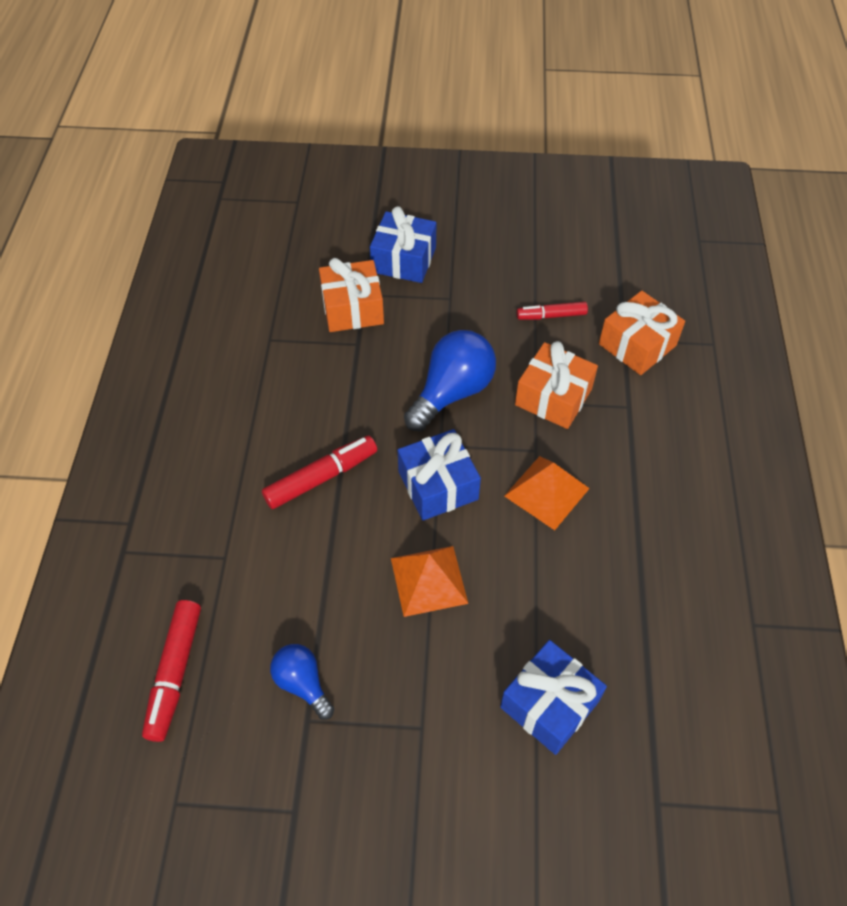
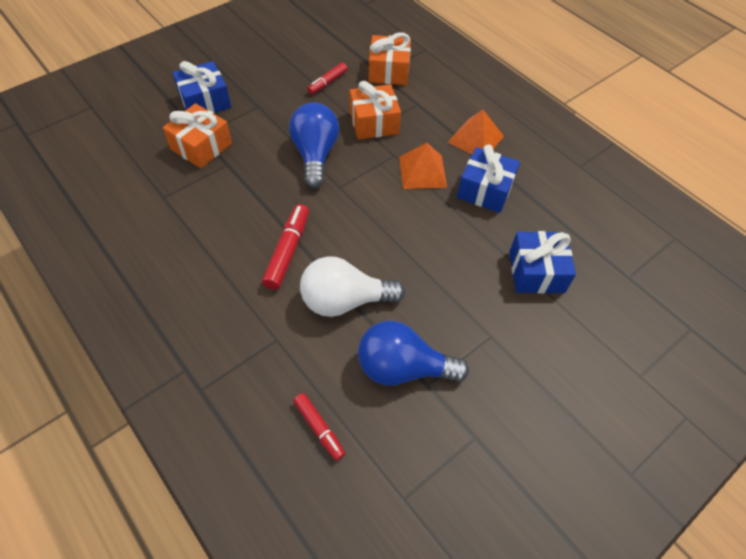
camera: 45 degrees left, 0 degrees up
red marker [142,600,201,742] -> red marker [293,393,345,461], size x0.65
blue light bulb [270,644,334,720] -> blue light bulb [358,321,469,386], size x1.71
orange pyramid [391,546,468,617] -> orange pyramid moved to [448,110,504,154]
blue gift [398,429,481,521] -> blue gift moved to [457,144,520,213]
none -> white light bulb [300,256,405,317]

